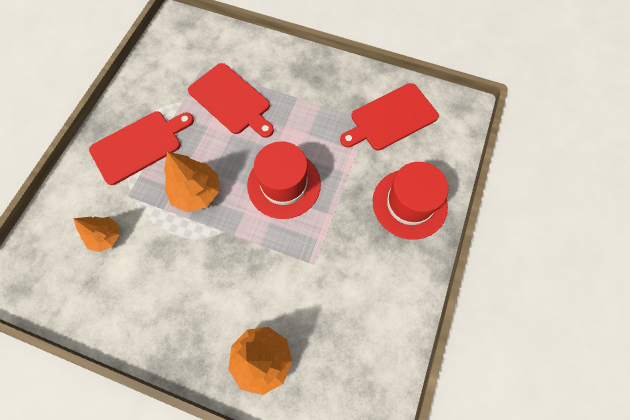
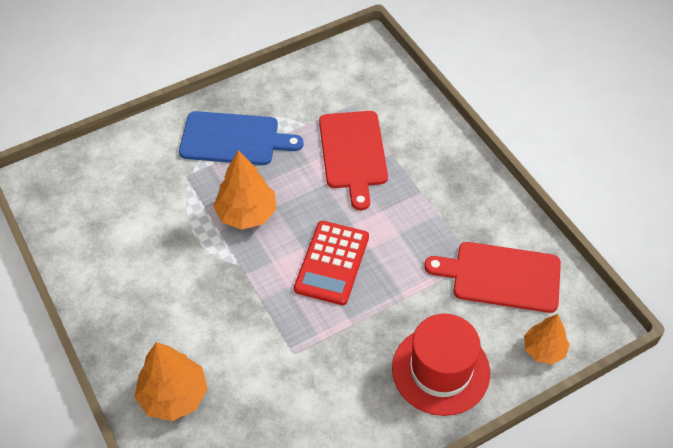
camera: 40 degrees right, 15 degrees down
orange tree [73,217,120,252] -> orange tree moved to [524,314,570,364]
red cutting board [89,111,194,185] -> blue cutting board [179,111,304,165]
red hat [247,141,321,219] -> red calculator [294,221,369,305]

